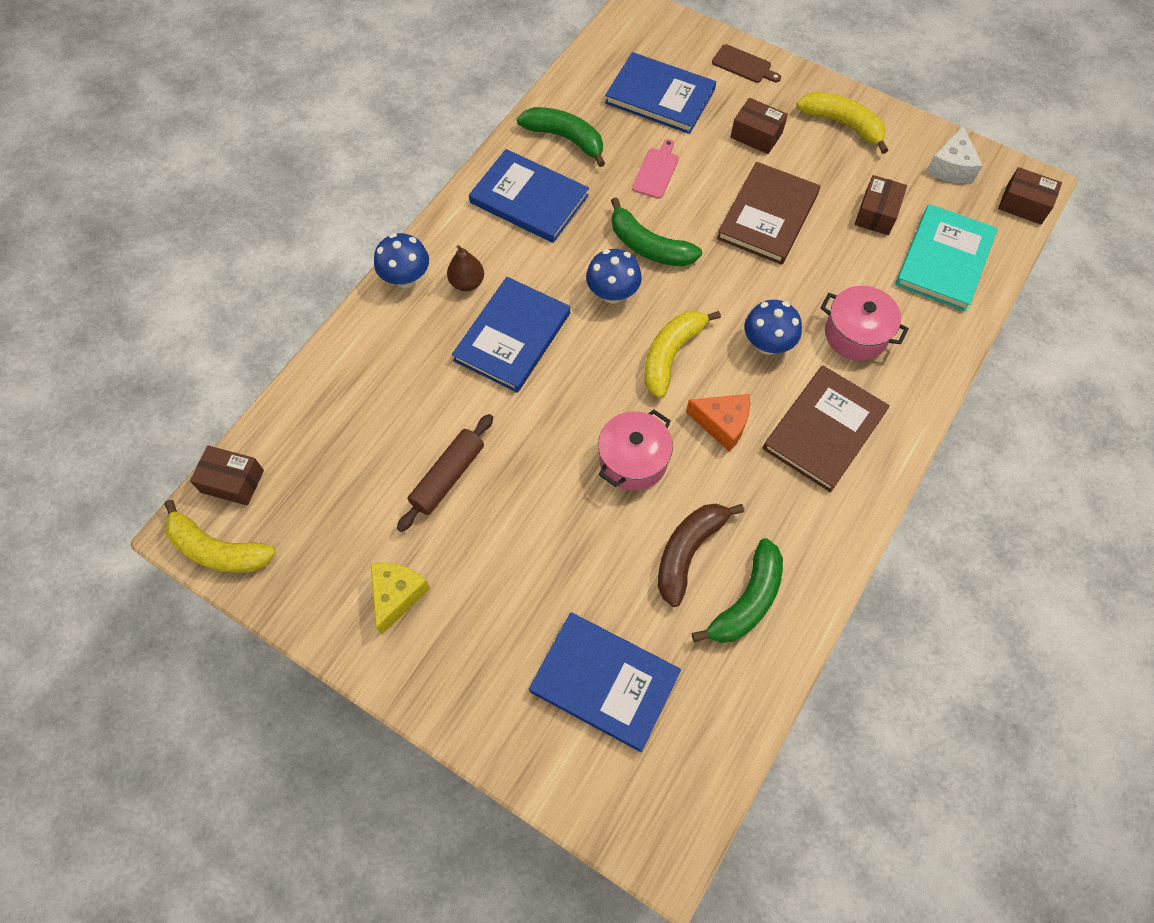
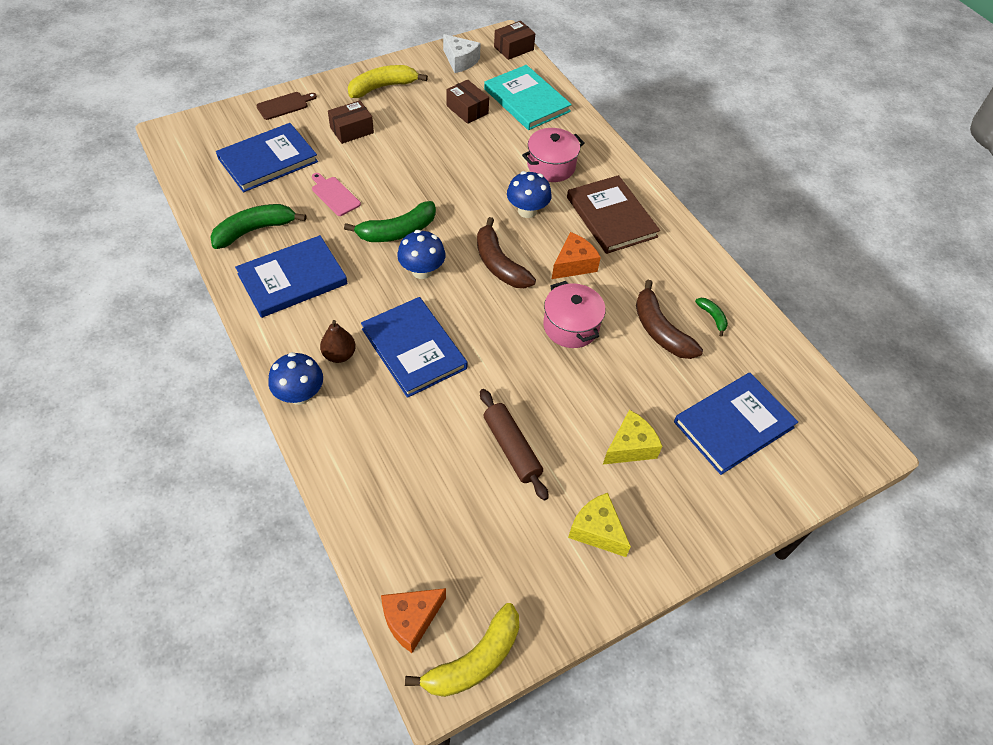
camera: 65 degrees left, 10 degrees down
brown box [190,445,264,506] -> orange cheese [381,588,446,653]
yellow banana [644,311,721,398] -> brown banana [477,217,536,288]
green banana [692,538,783,643] -> green banana [695,298,728,337], size x0.49
brown book [717,162,820,265] -> none
none -> yellow cheese [603,410,662,464]

